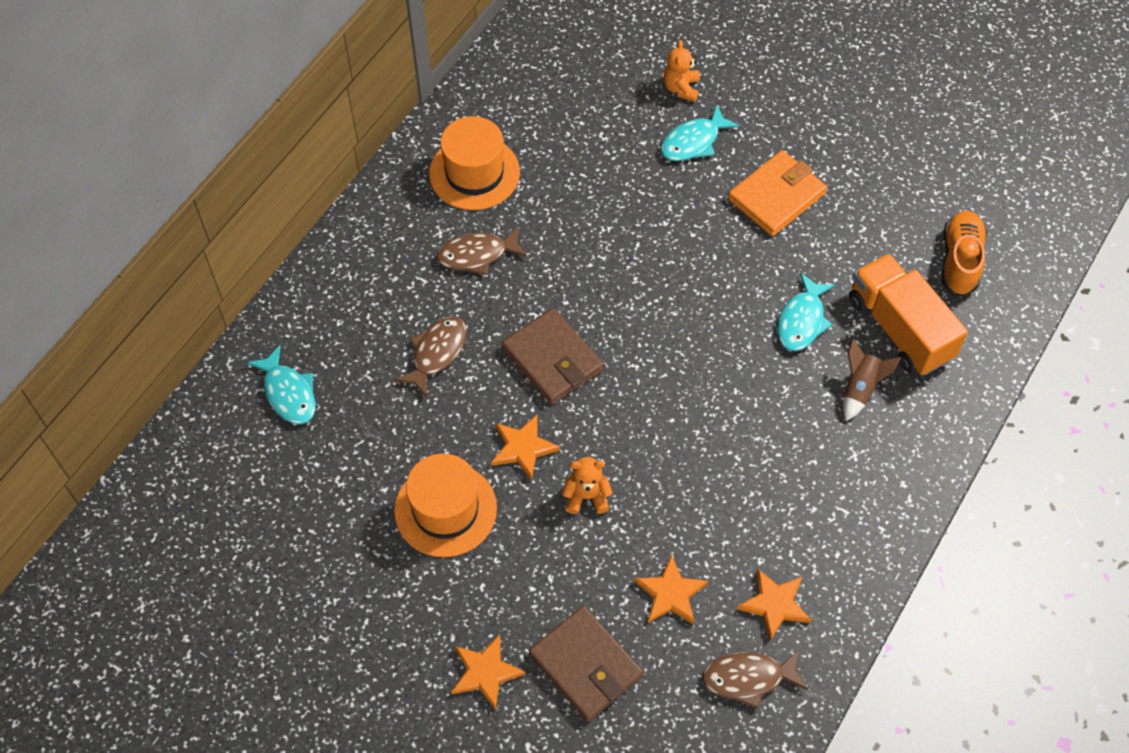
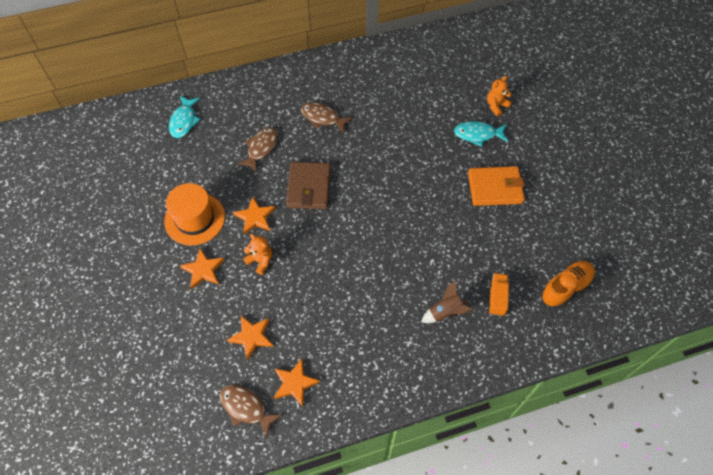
camera: 40 degrees right, 0 degrees up
brown fish [394,316,467,398] -> brown fish turned 45 degrees counterclockwise [237,127,278,172]
orange hat [429,116,520,210] -> none
orange star [451,634,525,710] -> orange star moved to [180,248,224,289]
brown wallet [529,606,643,722] -> none
turquoise fish [777,273,835,351] -> none
orange truck [849,253,968,376] -> orange truck [487,273,509,316], size x0.51

